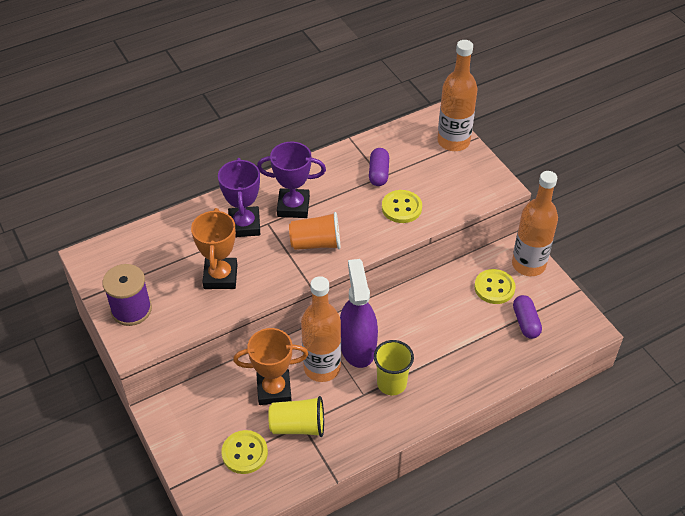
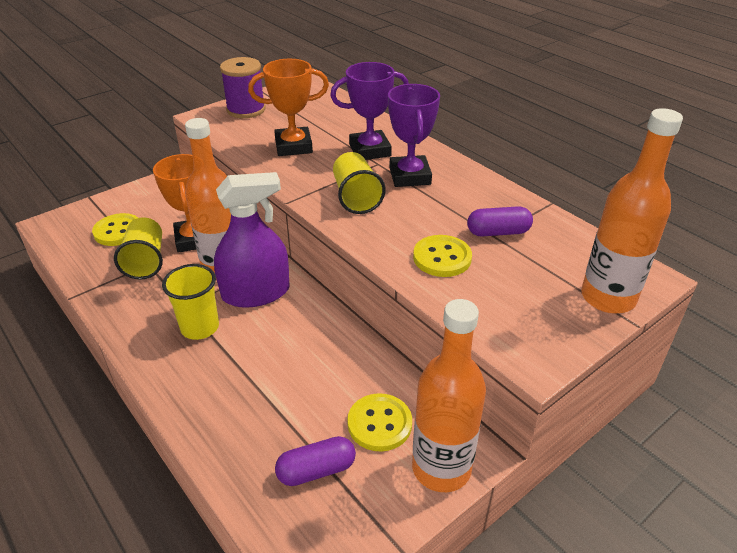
camera: 80 degrees right, 10 degrees down
orange cup [289,212,340,250] -> yellow cup [333,152,385,214]

